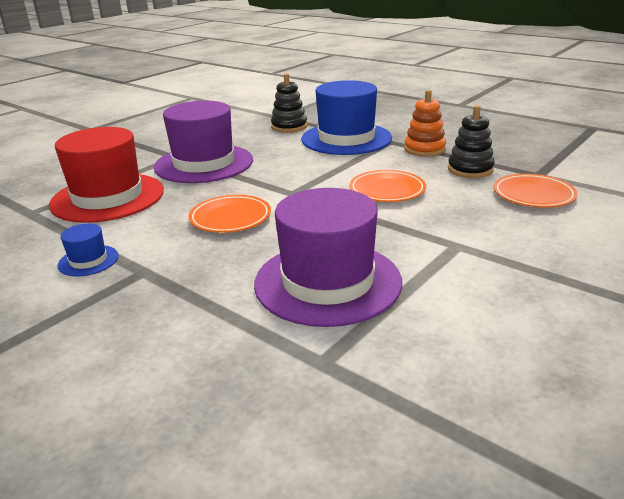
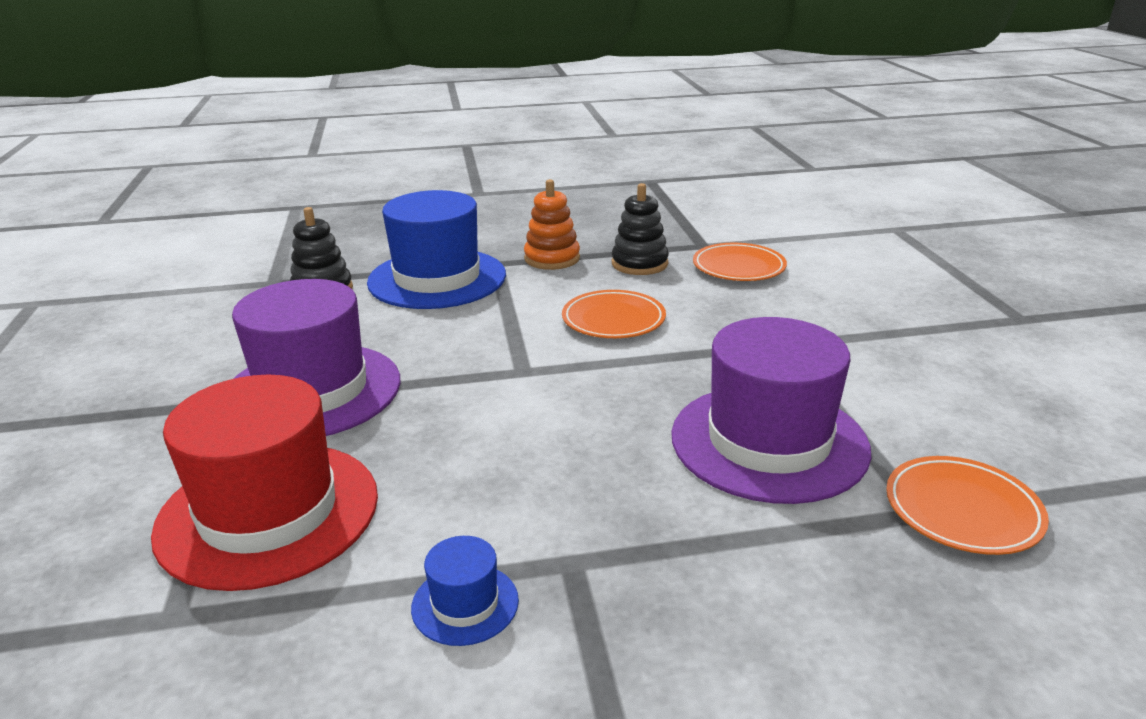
camera: 50 degrees left, 0 degrees up
orange plate [189,195,271,233] -> orange plate moved to [886,456,1049,555]

